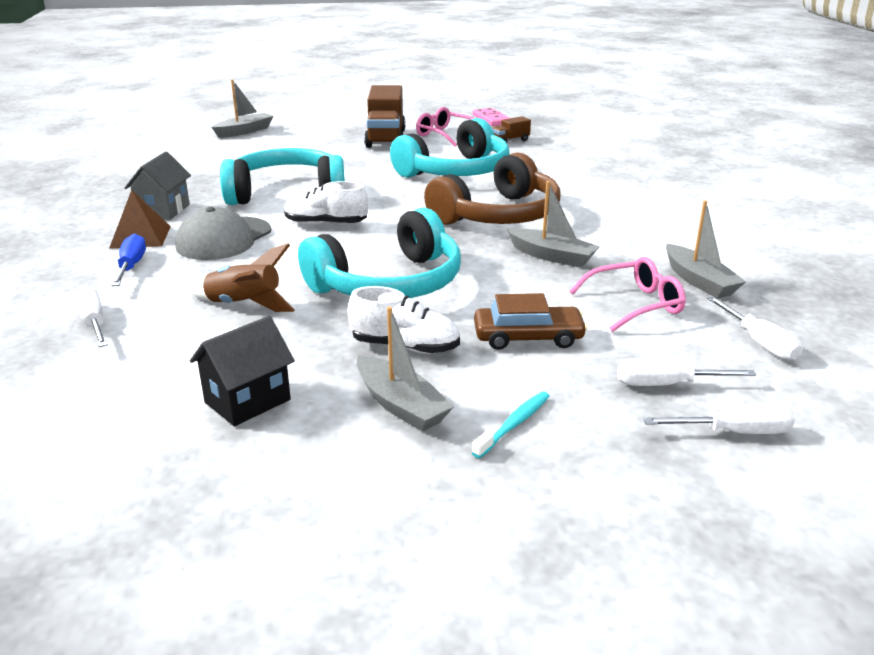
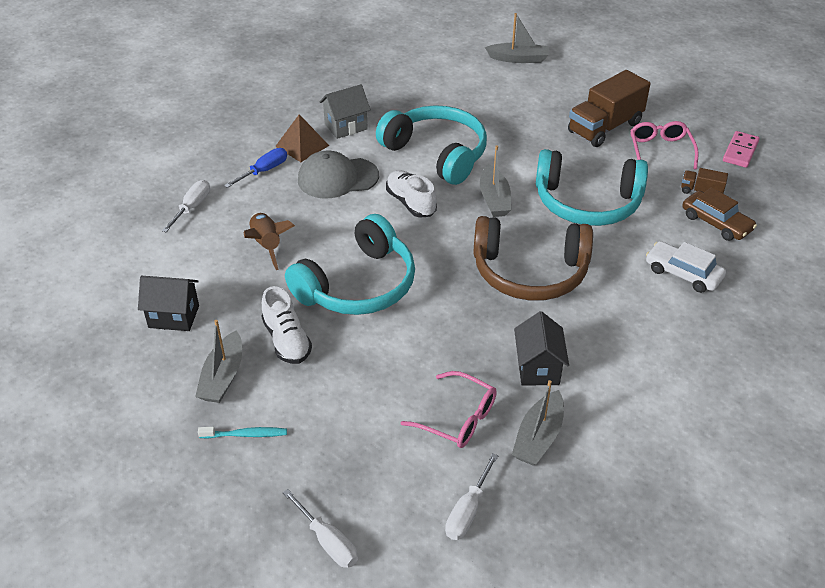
camera: 50 degrees right, 15 degrees up
turquoise headphones [298,208,461,298] -> turquoise headphones turned 60 degrees counterclockwise [285,214,415,315]
brown car [474,293,588,350] -> brown car moved to [683,187,757,241]
grey boat [507,181,600,268] -> grey boat moved to [480,145,511,217]
white screwdriver [617,358,756,386] -> none
none -> black house [514,311,569,386]
none -> white car [646,241,726,293]

